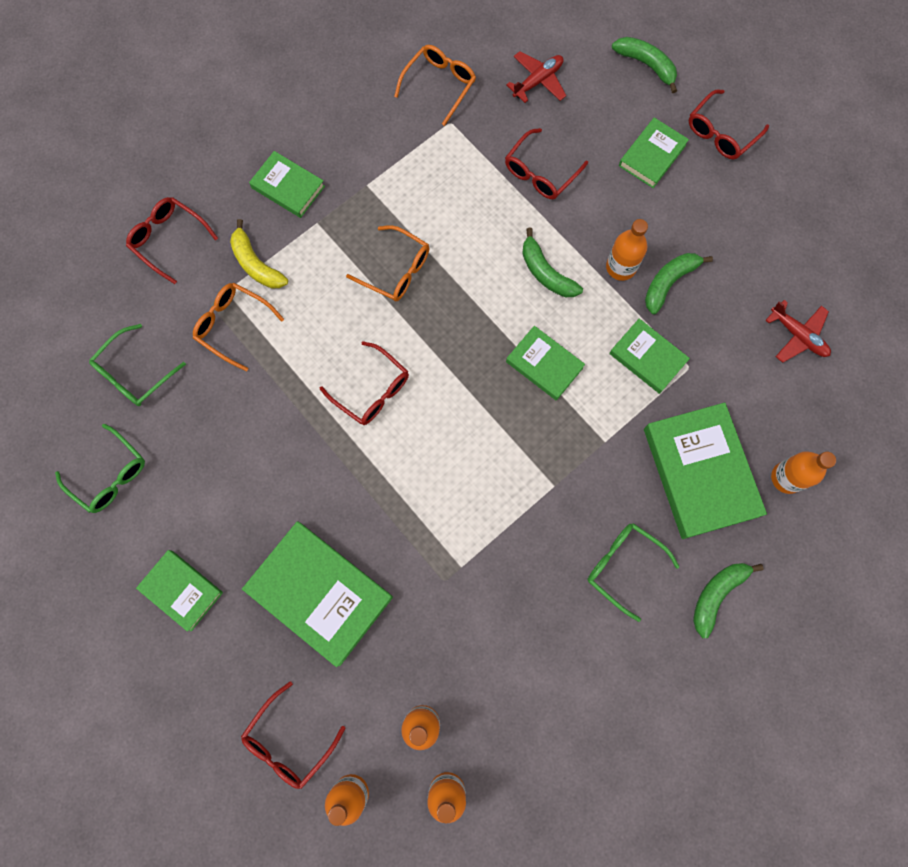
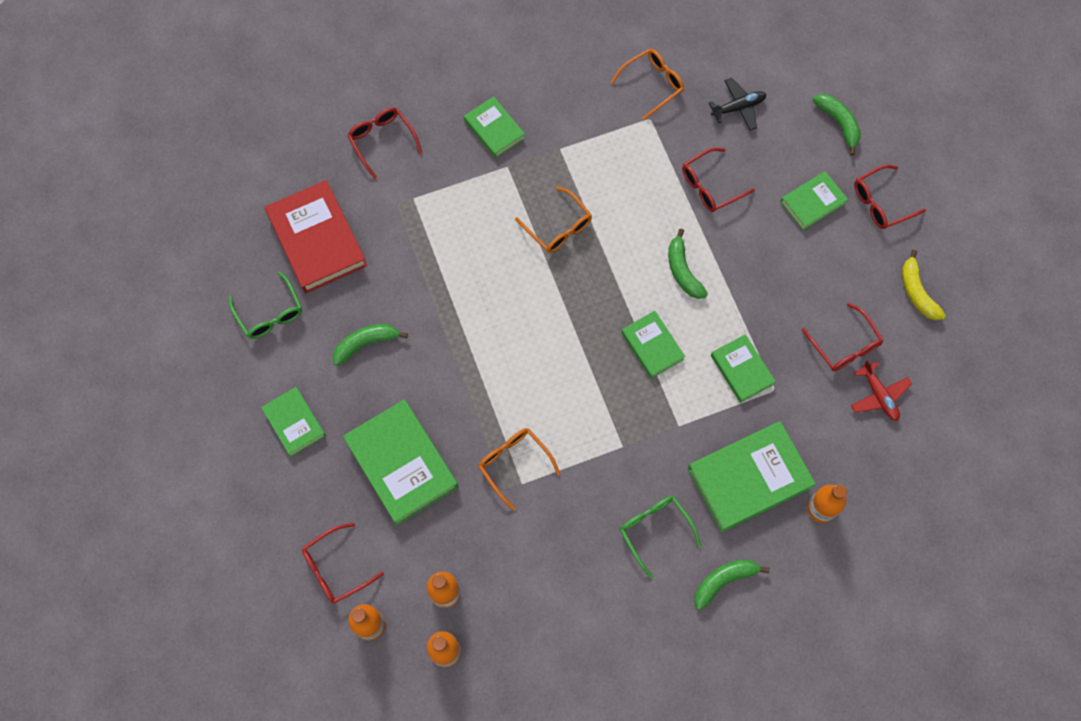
camera: 20 degrees right, 5 degrees down
green glasses [89,324,186,406] -> red book [265,180,367,294]
orange glasses [193,283,284,372] -> orange glasses moved to [478,428,560,510]
yellow banana [230,219,288,289] -> yellow banana moved to [902,250,946,320]
red glasses [320,341,409,425] -> red glasses moved to [802,303,883,371]
red plane [506,51,566,103] -> black plane [709,78,767,131]
orange bottle [606,219,648,281] -> none
green book [644,403,767,539] -> green book turned 60 degrees clockwise [688,421,816,532]
green banana [645,253,713,314] -> green banana moved to [333,324,408,366]

